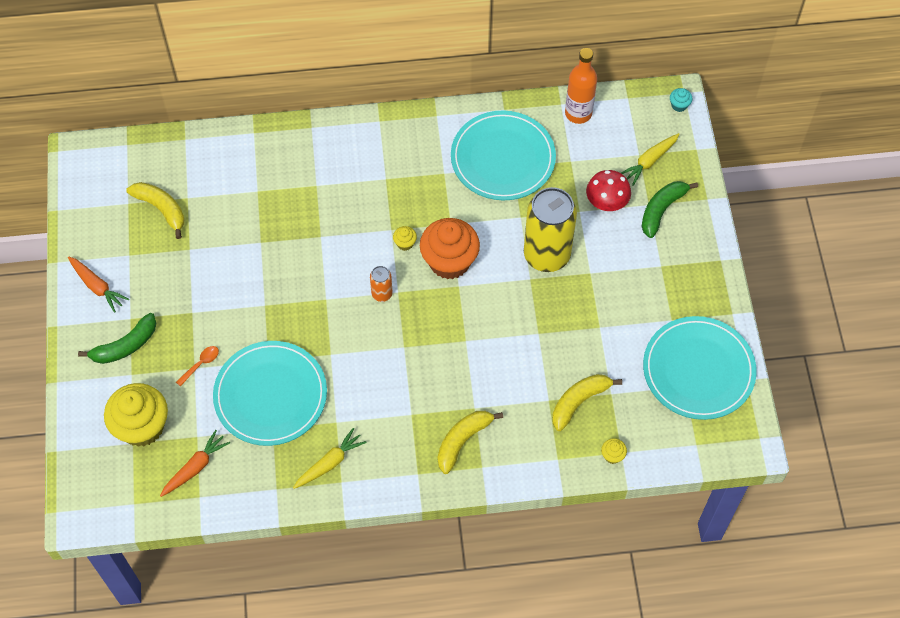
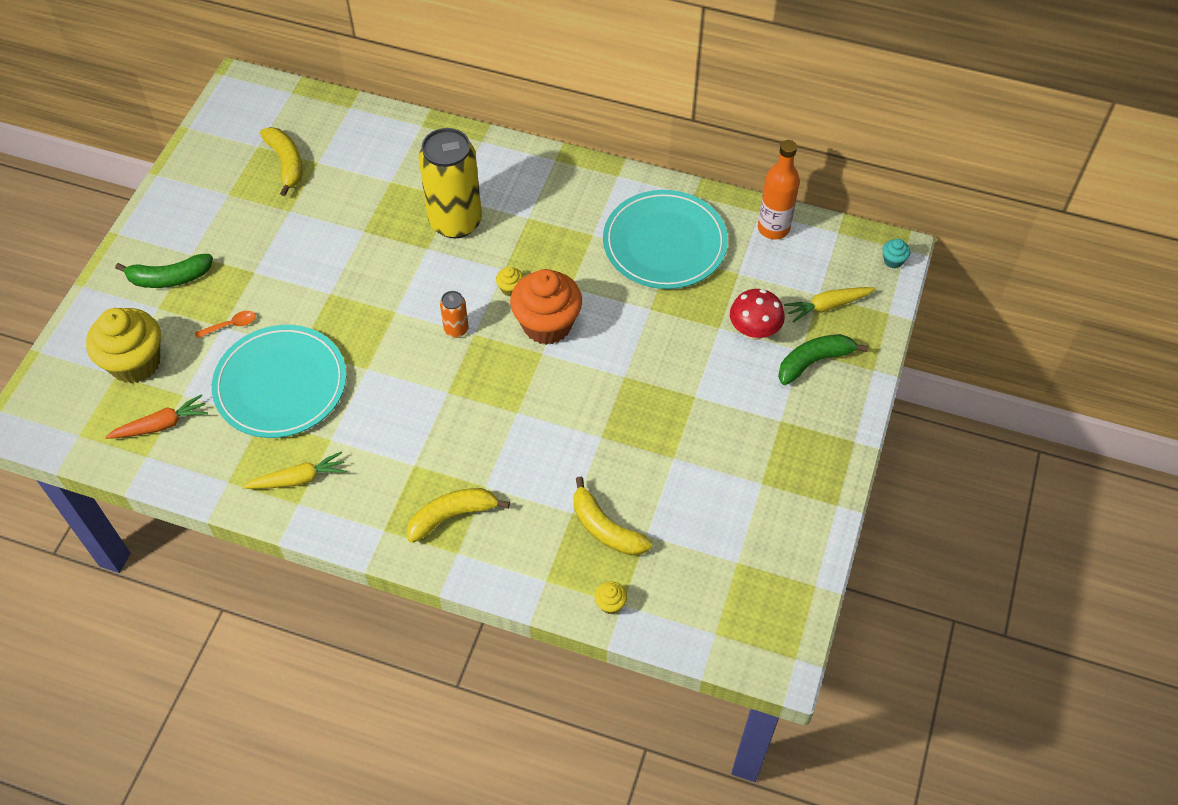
camera: 25 degrees right, 5 degrees down
orange carrot [68,256,129,313] -> none
yellow can [524,187,577,272] -> yellow can moved to [418,128,482,238]
yellow banana [552,374,622,431] -> yellow banana turned 120 degrees counterclockwise [574,477,652,556]
turquoise plate [643,316,757,420] -> none

